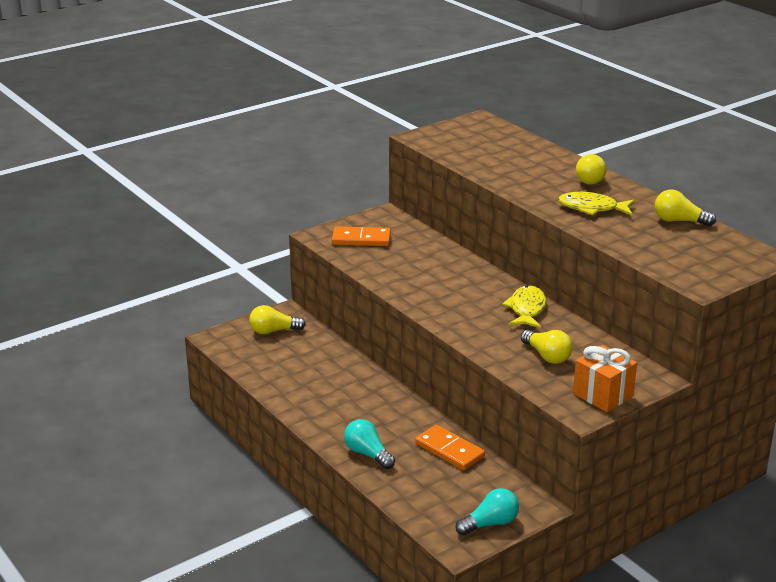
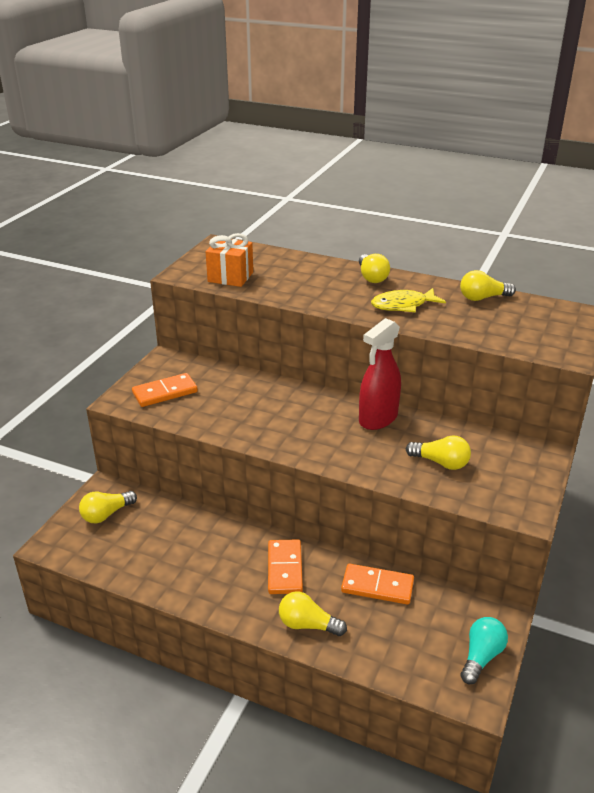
camera: 30 degrees left, 5 degrees up
turquoise light bulb [344,419,395,469] -> yellow light bulb [279,591,347,636]
yellow fish [502,285,546,328] -> red spray bottle [359,318,401,430]
orange gift [573,345,637,412] -> orange gift moved to [206,233,253,287]
none -> orange domino [268,540,303,594]

